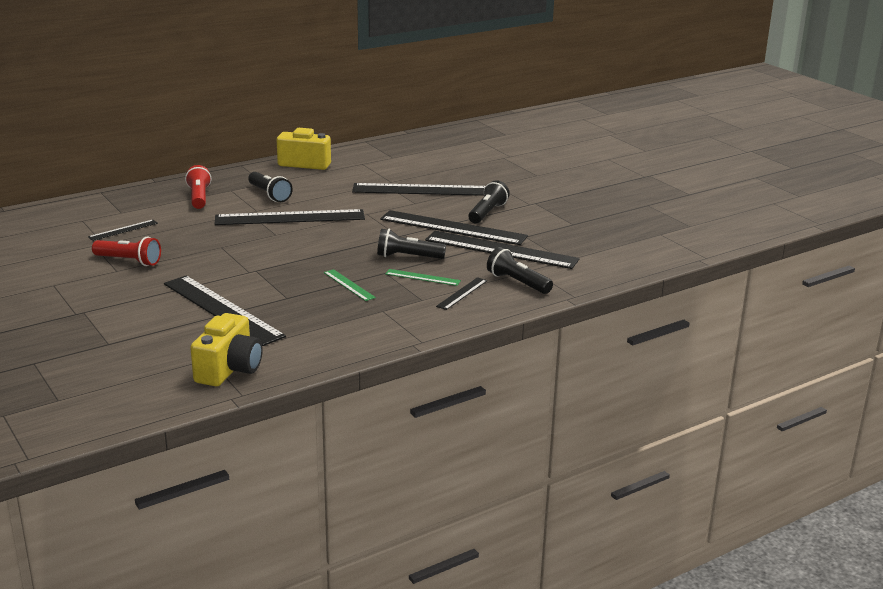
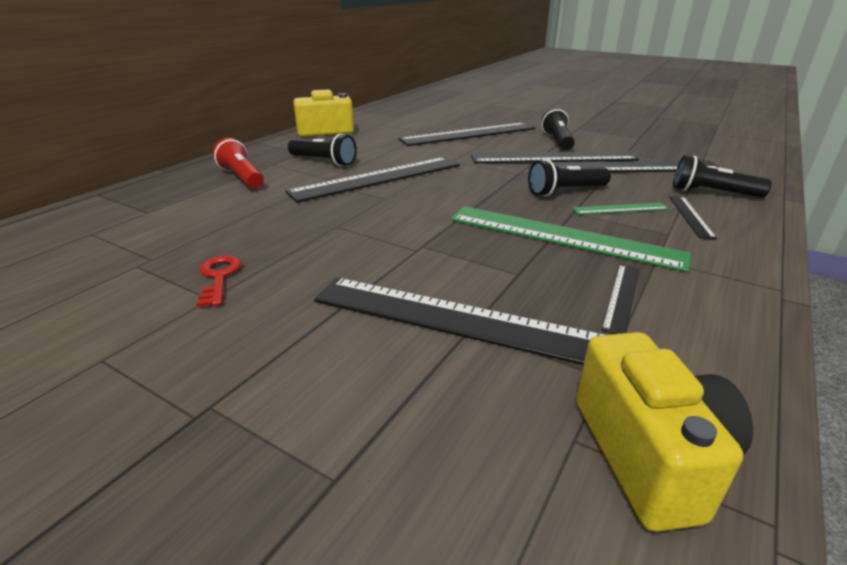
camera: 25 degrees left, 5 degrees up
black ruler [88,220,158,241] -> black ruler moved to [601,264,639,334]
red flashlight [92,237,161,266] -> red key [196,255,241,307]
green ruler [324,269,376,301] -> green ruler [450,206,691,272], size x2.16

